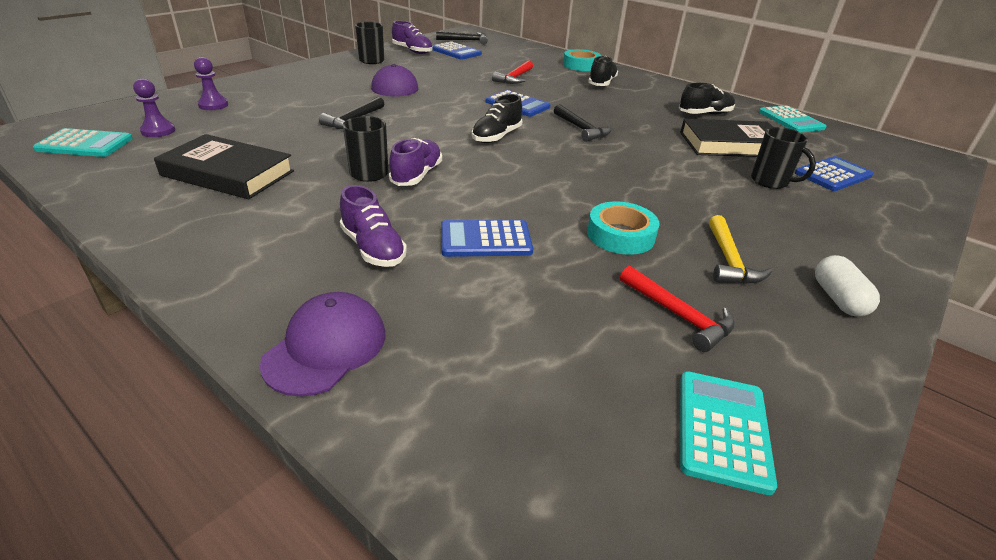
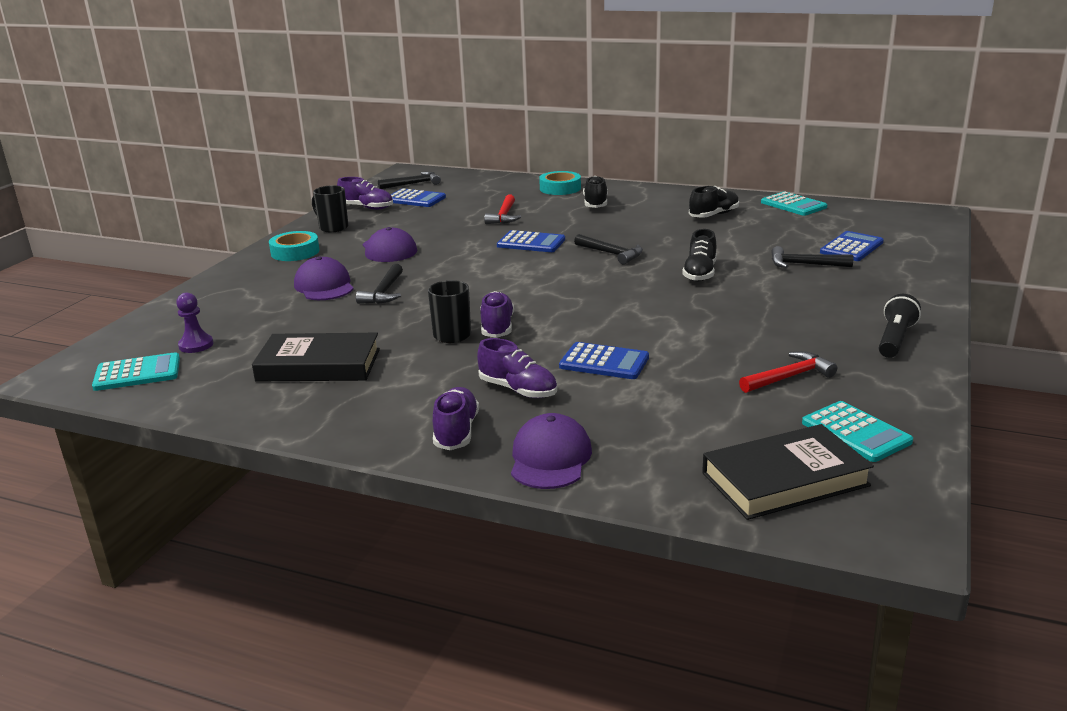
camera: 15 degrees left, 10 degrees down
purple pawn [194,57,228,110] -> none
blue calculator [441,220,533,257] -> blue calculator turned 135 degrees counterclockwise [559,342,649,379]
black shoe [472,94,522,143] -> black shoe moved to [682,229,716,282]
turquoise tape [587,201,659,255] -> turquoise tape moved to [269,231,320,261]
red hammer [620,266,735,352] -> red hammer turned 60 degrees counterclockwise [739,351,837,393]
black book [680,119,773,157] -> black book moved to [702,424,874,520]
turquoise calculator [680,371,777,495] -> turquoise calculator turned 150 degrees clockwise [802,401,913,462]
yellow hammer [709,215,772,284] -> none
black mug [751,127,816,189] -> black hammer [771,246,853,268]
white capsule [815,255,880,317] -> black flashlight [879,294,921,358]
none -> purple cap [294,256,354,300]
none -> purple shoe [433,387,479,450]

